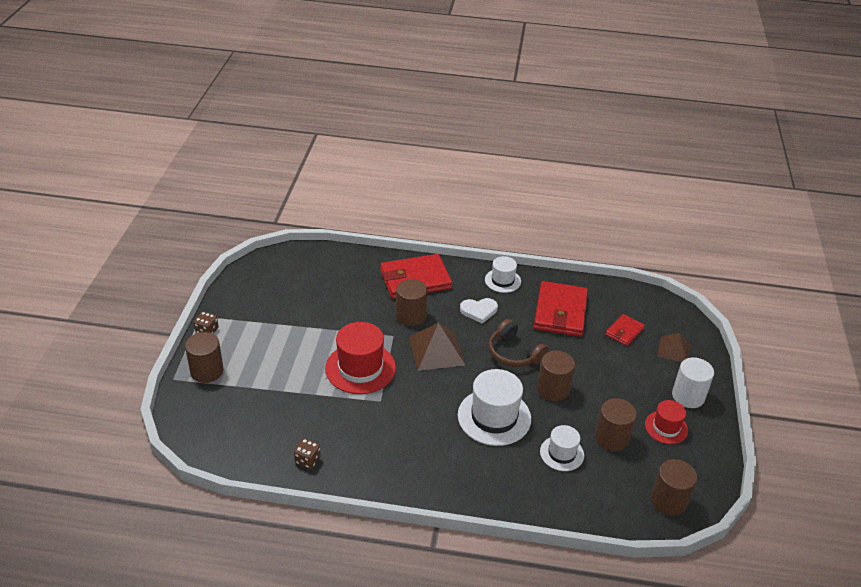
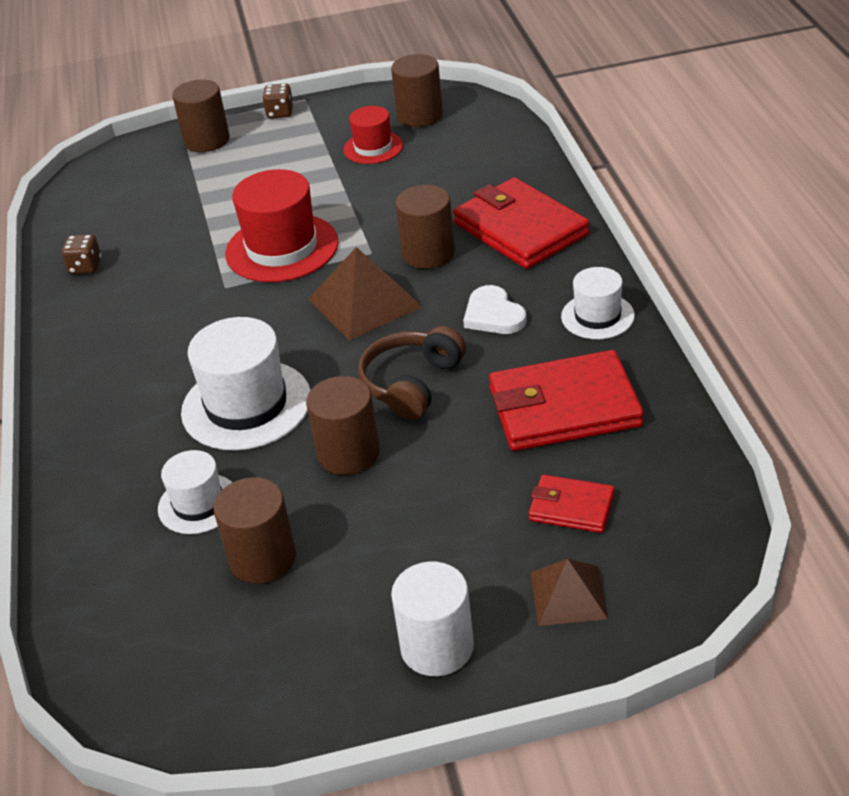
camera: 75 degrees right, 0 degrees up
red hat [645,400,688,444] -> red hat moved to [343,106,403,164]
brown cylinder [651,459,697,516] -> brown cylinder moved to [391,54,443,127]

